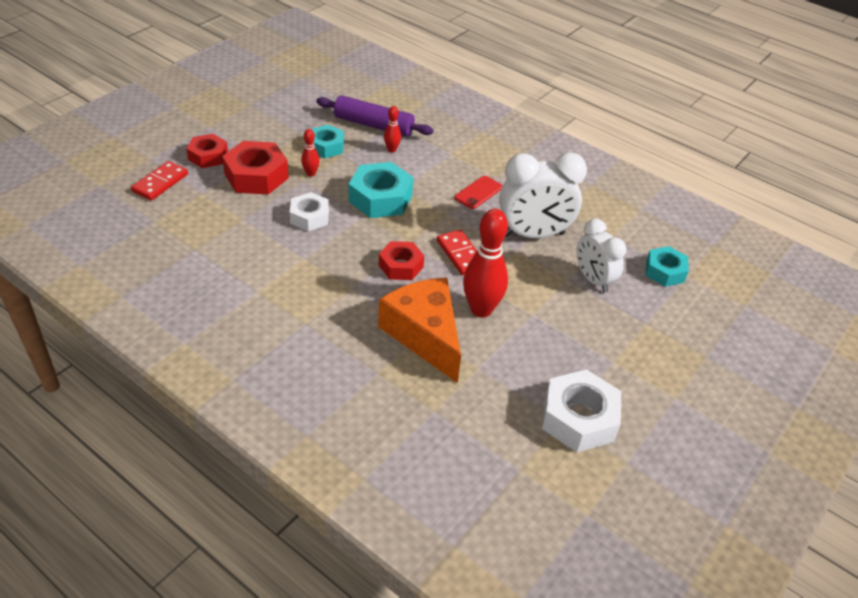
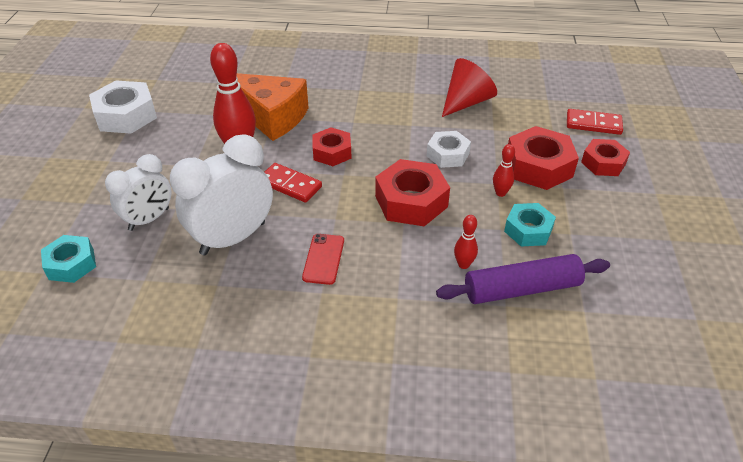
camera: 150 degrees right, 0 degrees up
red domino [131,161,188,201] -> red domino turned 75 degrees counterclockwise [567,109,623,135]
turquoise nut [349,162,413,218] -> red nut [375,159,450,226]
white clock [577,219,626,293] -> white clock turned 105 degrees clockwise [105,154,171,231]
none -> red cone [442,58,497,117]

